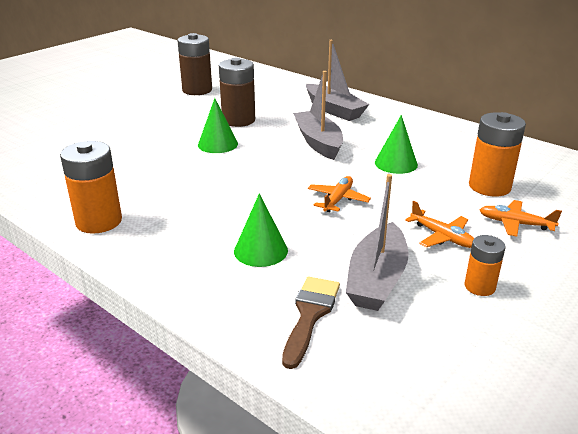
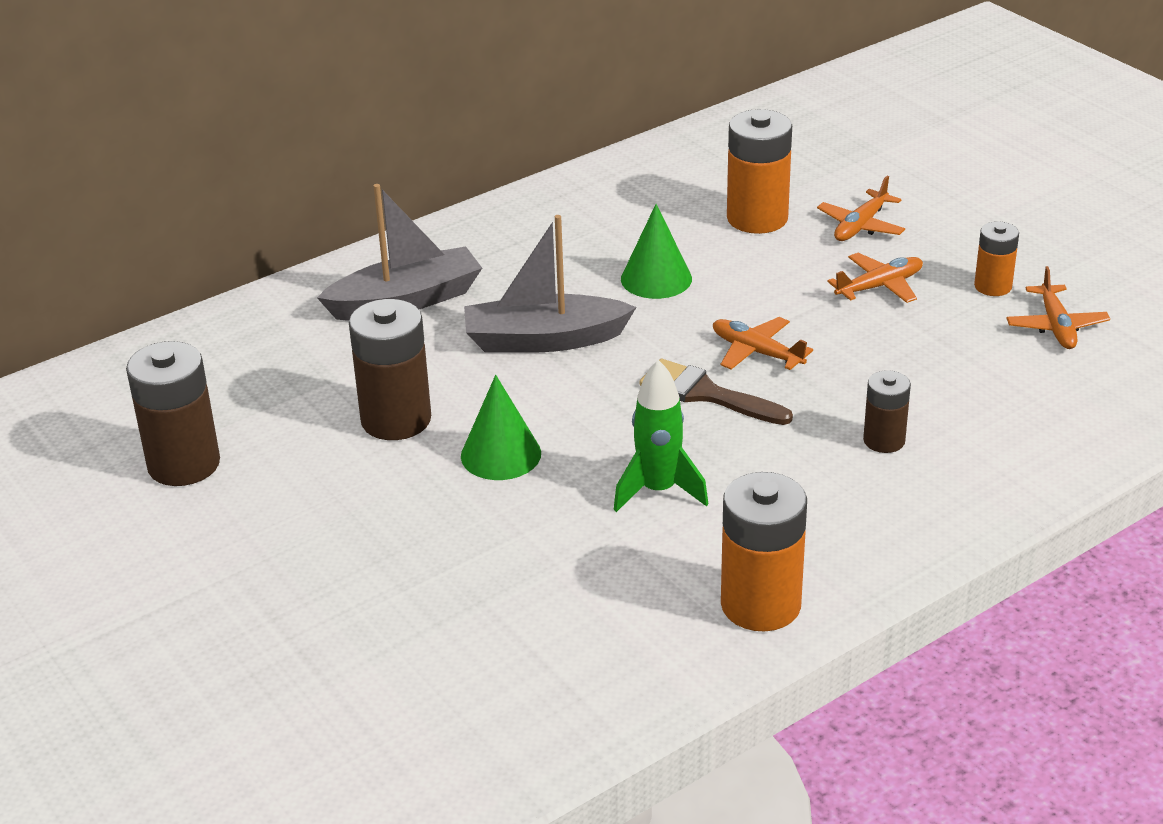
camera: 75 degrees left, 5 degrees up
green cone [234,193,288,267] -> brown battery [863,370,911,453]
brown brush [282,277,340,369] -> brown brush moved to [639,359,793,425]
grey boat [346,174,409,311] -> none
none -> green rocket [614,360,708,512]
none -> orange plane [1006,266,1110,349]

